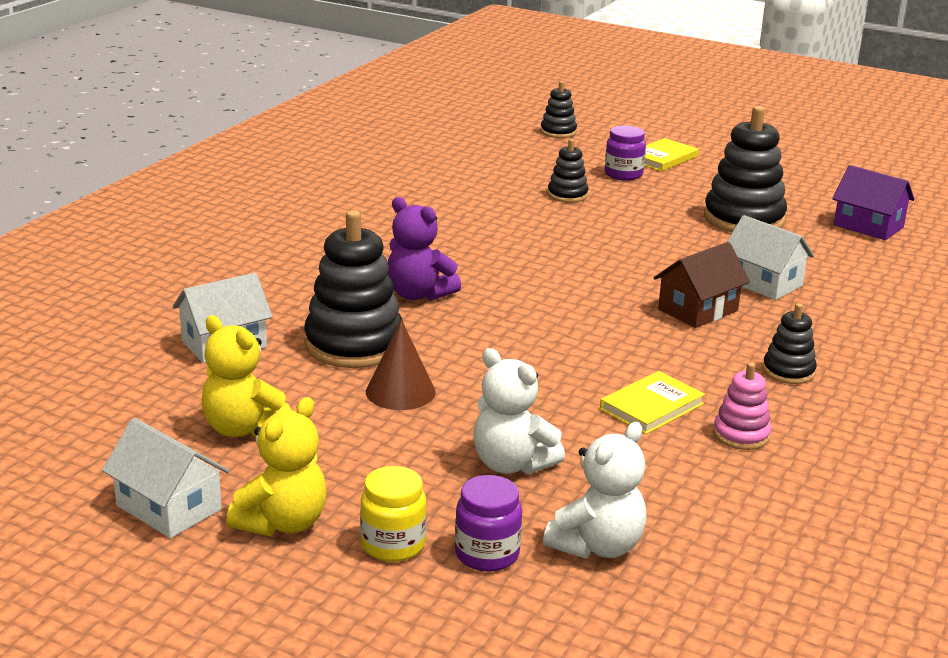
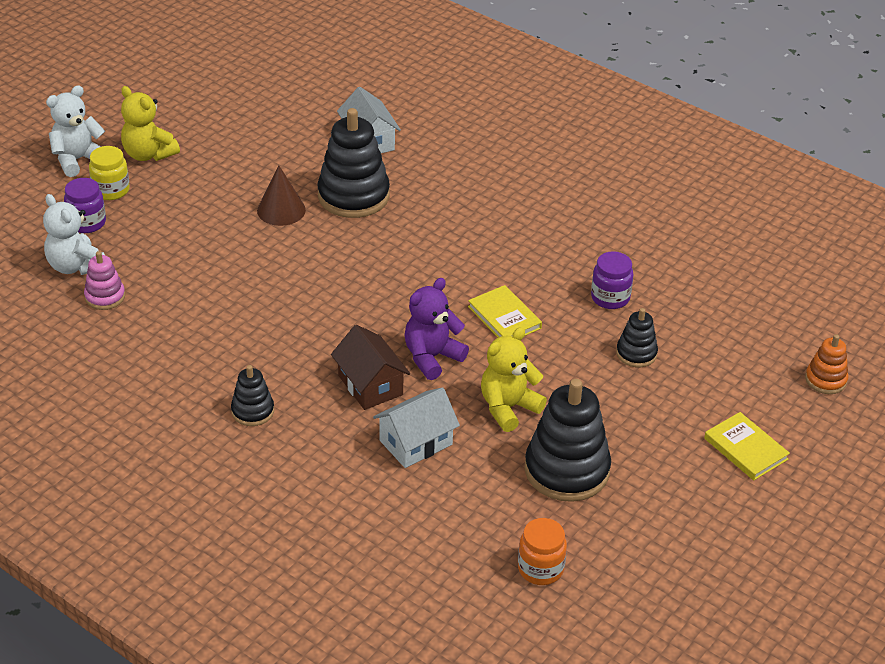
camera: 100 degrees right, 15 degrees up
white house [102,418,230,538] -> none
yellow teddy bear [202,315,292,438] -> yellow teddy bear moved to [481,327,547,432]
purple teddy bear [388,197,461,301] -> purple teddy bear moved to [405,278,469,380]
white teddy bear [473,348,565,474] -> white teddy bear moved to [46,85,105,177]
black stacking toy [540,81,577,138] -> orange stacking toy [805,334,848,394]
yellow book [600,371,705,434] -> yellow book moved to [468,285,542,338]
purple jar [605,125,646,181] -> purple jar moved to [591,251,633,309]
pink stacking toy [713,362,771,450] -> pink stacking toy moved to [84,251,125,310]
purple house [832,165,915,240] -> orange jar [518,518,567,585]

